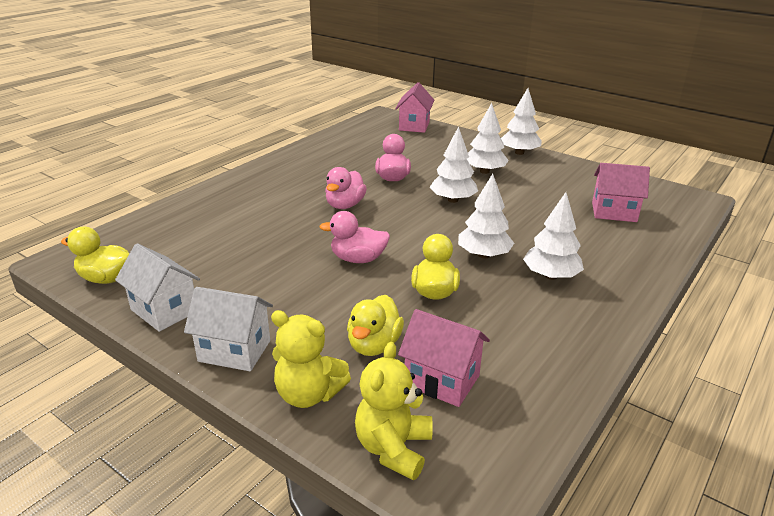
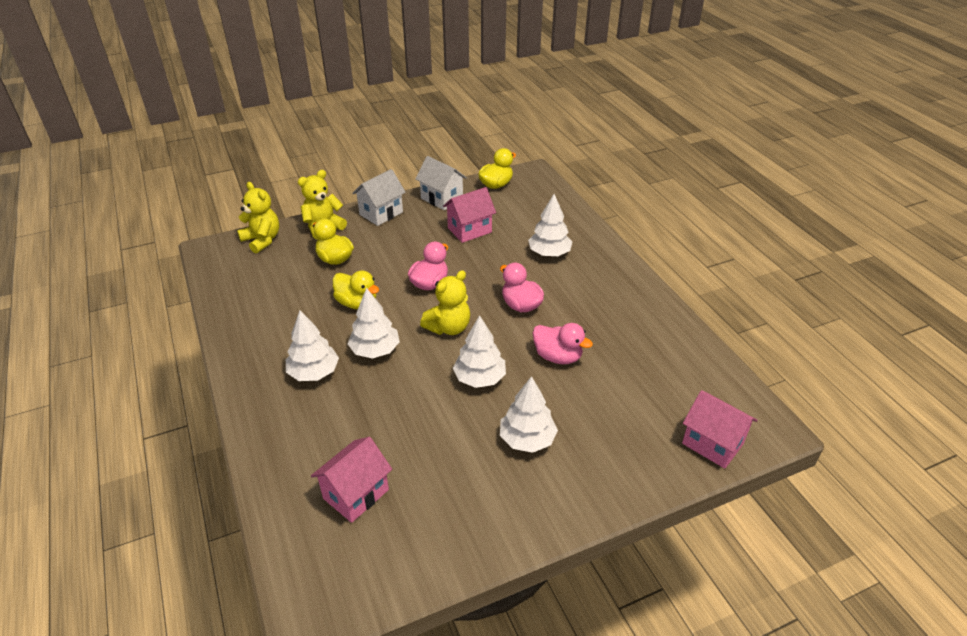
camera: 120 degrees right, 10 degrees up
white house [115,243,200,332] -> white house turned 60 degrees clockwise [415,156,467,210]
pink house [398,309,490,407] -> pink house moved to [443,187,496,243]
white tree [501,88,542,155] -> white tree moved to [528,194,572,257]
none -> yellow teddy bear [420,270,470,335]

